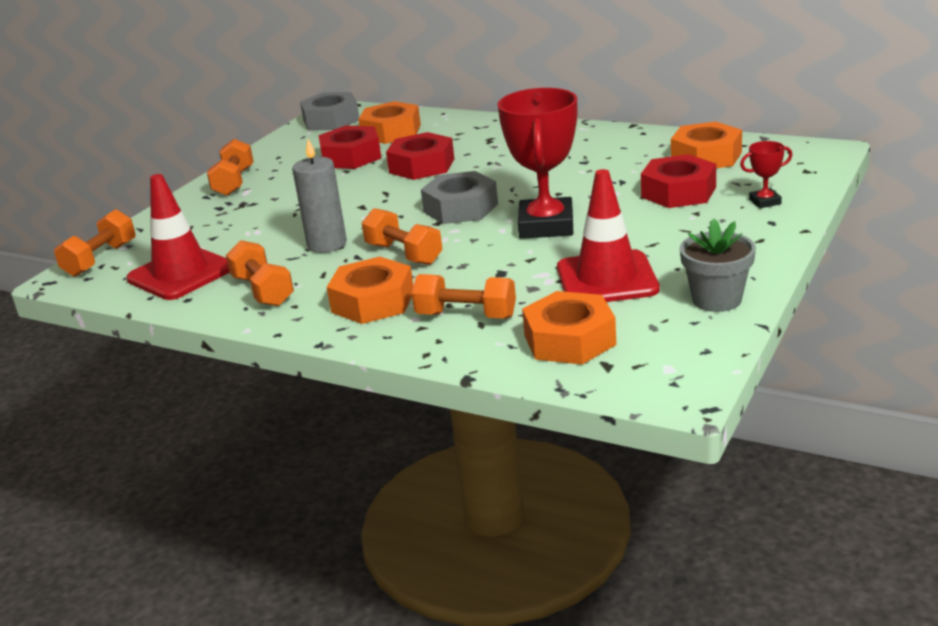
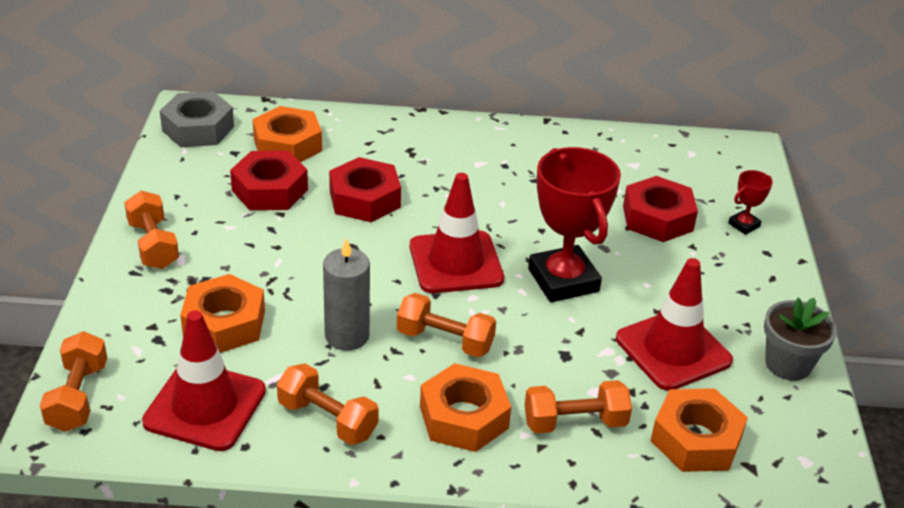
camera: 30 degrees left, 10 degrees up
grey nut [421,171,498,224] -> red traffic cone [410,173,504,293]
orange nut [671,122,742,168] -> orange nut moved to [180,274,265,353]

